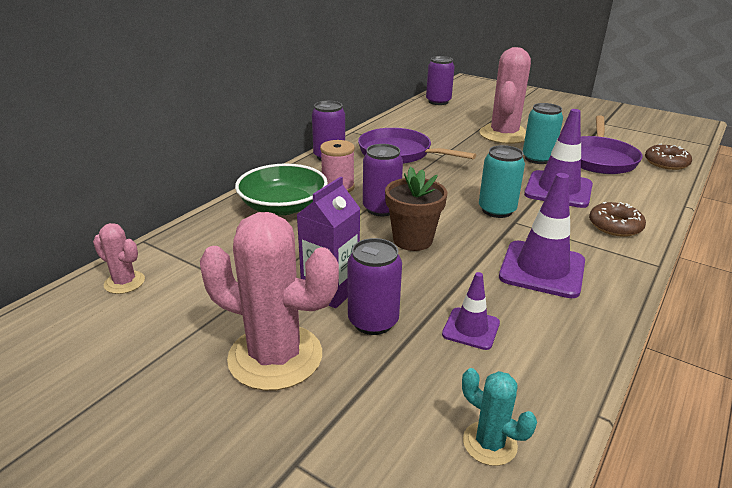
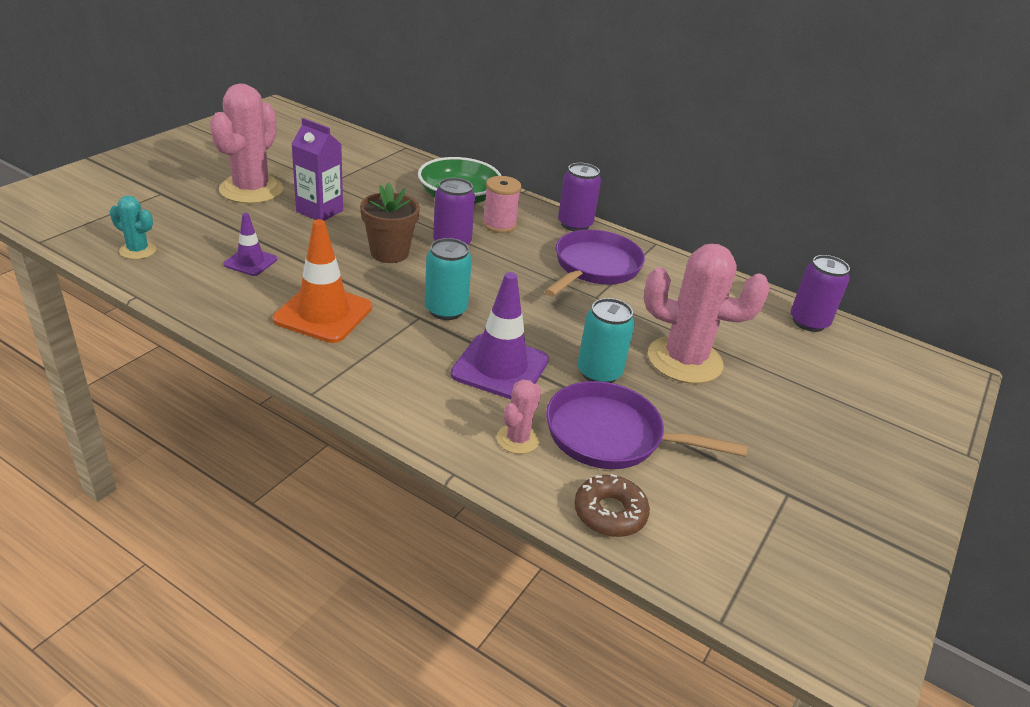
camera: 85 degrees right, 5 degrees up
pink cactus [93,223,145,294] -> pink cactus moved to [497,379,541,454]
purple can [347,238,402,335] -> none
turquoise cactus [462,368,537,466] -> turquoise cactus turned 75 degrees clockwise [110,196,157,259]
purple traffic cone [499,173,585,298] -> orange traffic cone [273,219,372,343]
brown donut [589,202,646,237] -> none

